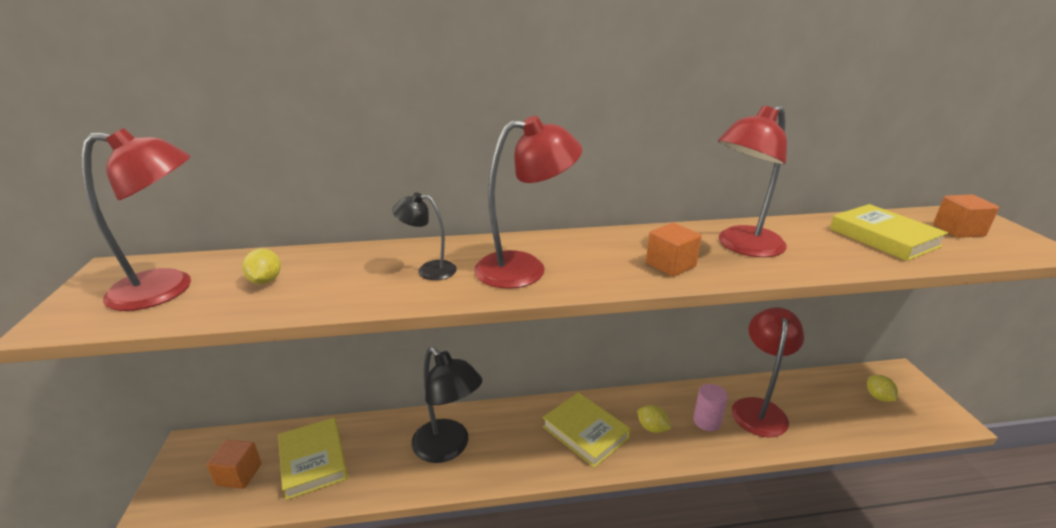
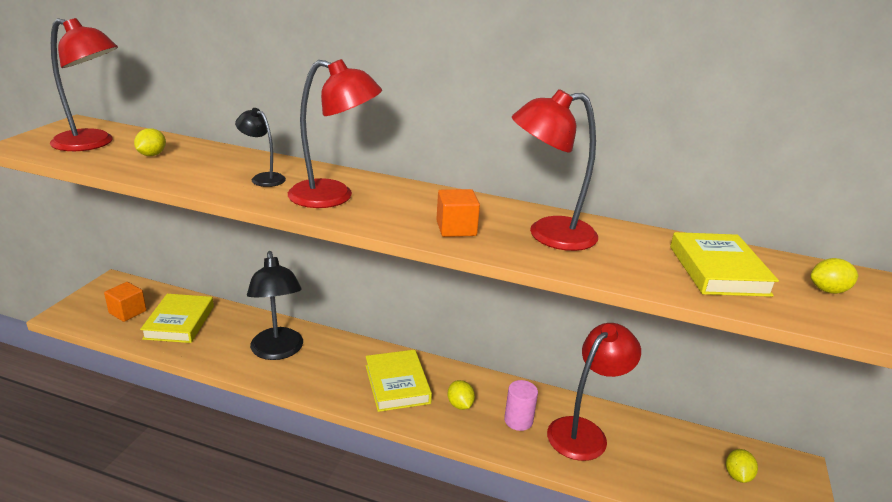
camera: 25 degrees right, 0 degrees up
orange cube [933,194,999,238] -> yellow lemon [810,258,858,294]

